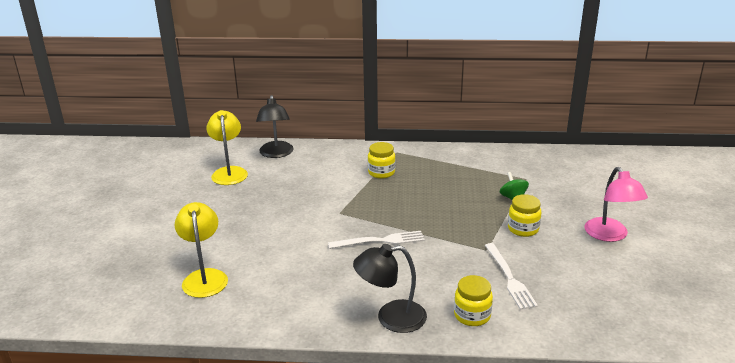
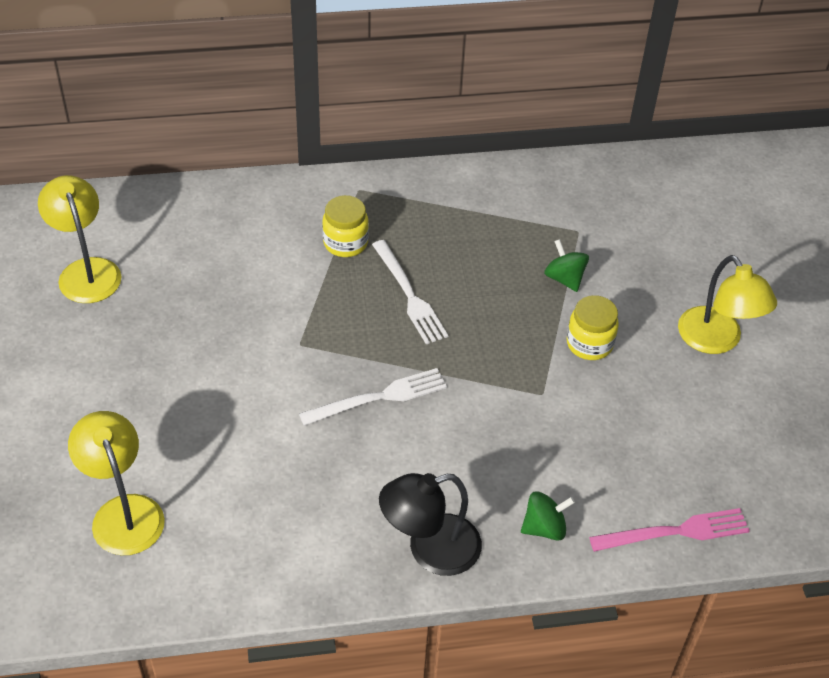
camera: 15 degrees left, 20 degrees up
black lamp [256,95,294,158] -> none
yellow jar [454,275,493,326] -> green spinning top [521,492,575,541]
white fork [485,243,538,310] -> white fork moved to [372,240,448,344]
pink lamp [584,167,648,242] -> yellow lamp [678,255,777,354]
none -> pink fork [589,508,750,552]

